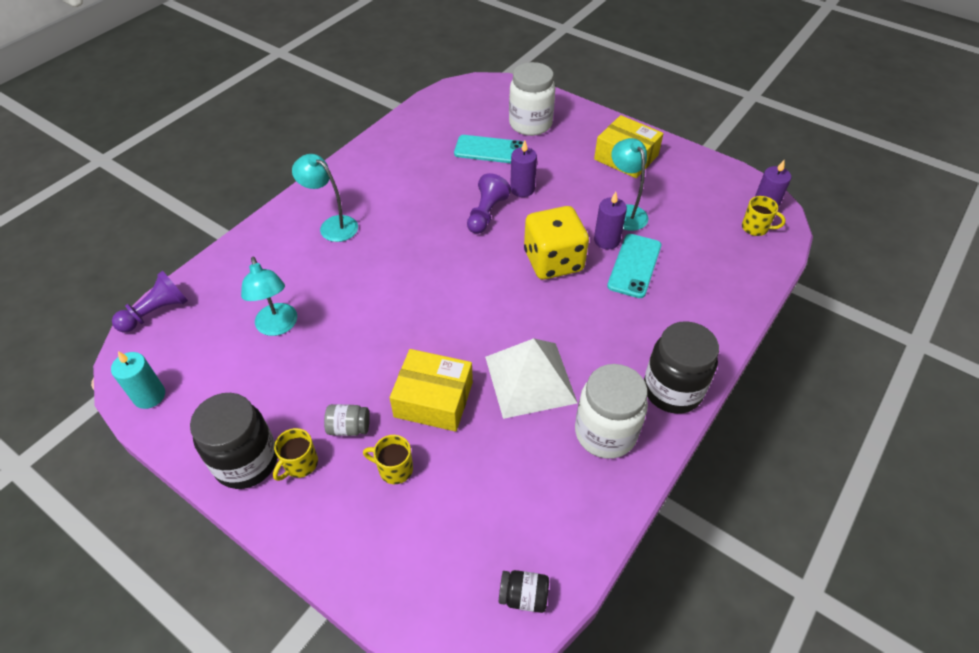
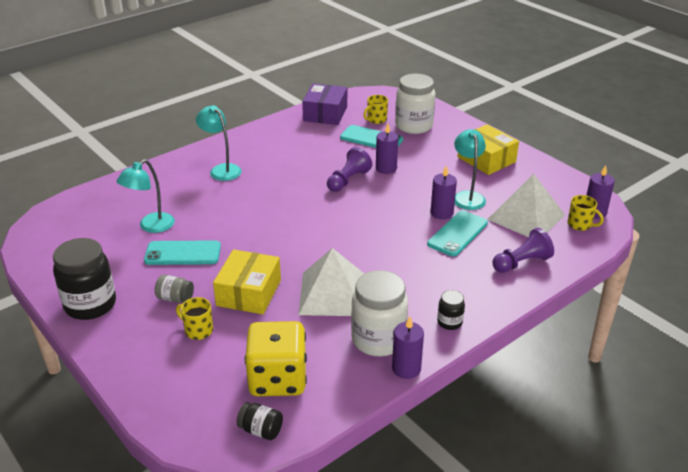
camera: 15 degrees right, 15 degrees down
turquoise candle [111,351,165,409] -> none
purple pawn [112,271,188,332] -> purple pawn moved to [492,228,554,273]
turquoise lamp [241,256,297,336] -> turquoise lamp turned 45 degrees clockwise [116,159,175,233]
yellow mug [273,428,318,481] -> yellow mug moved to [363,95,388,124]
yellow box [390,349,473,432] -> yellow box turned 75 degrees clockwise [213,249,281,314]
yellow dice [524,206,589,280] -> yellow dice moved to [245,321,307,396]
black jar [644,321,719,414] -> black jar [437,290,465,330], size x0.48
none -> turquoise phone [144,240,221,265]
none -> purple box [302,84,347,125]
none -> purple candle [392,317,424,379]
none -> white pyramid [487,174,565,237]

